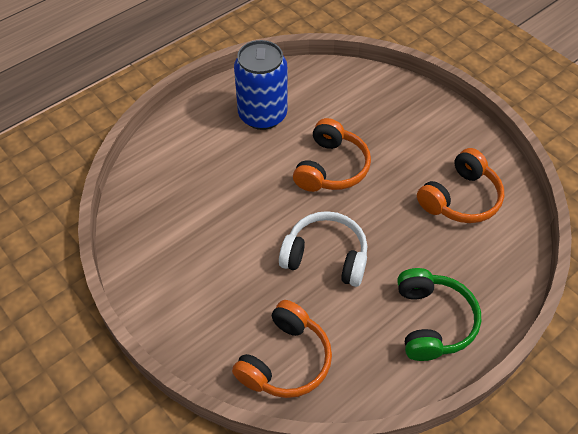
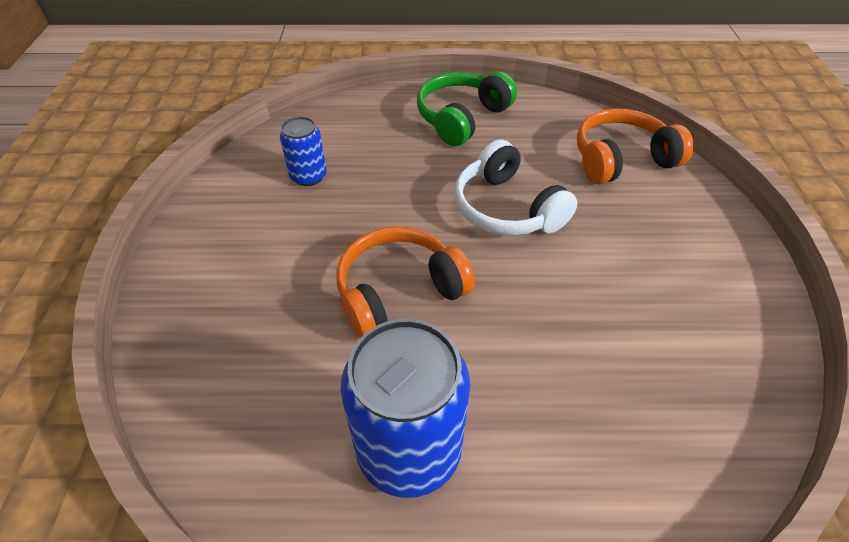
camera: 140 degrees left, 5 degrees down
orange headphones [417,148,504,223] -> blue can [280,116,327,186]

